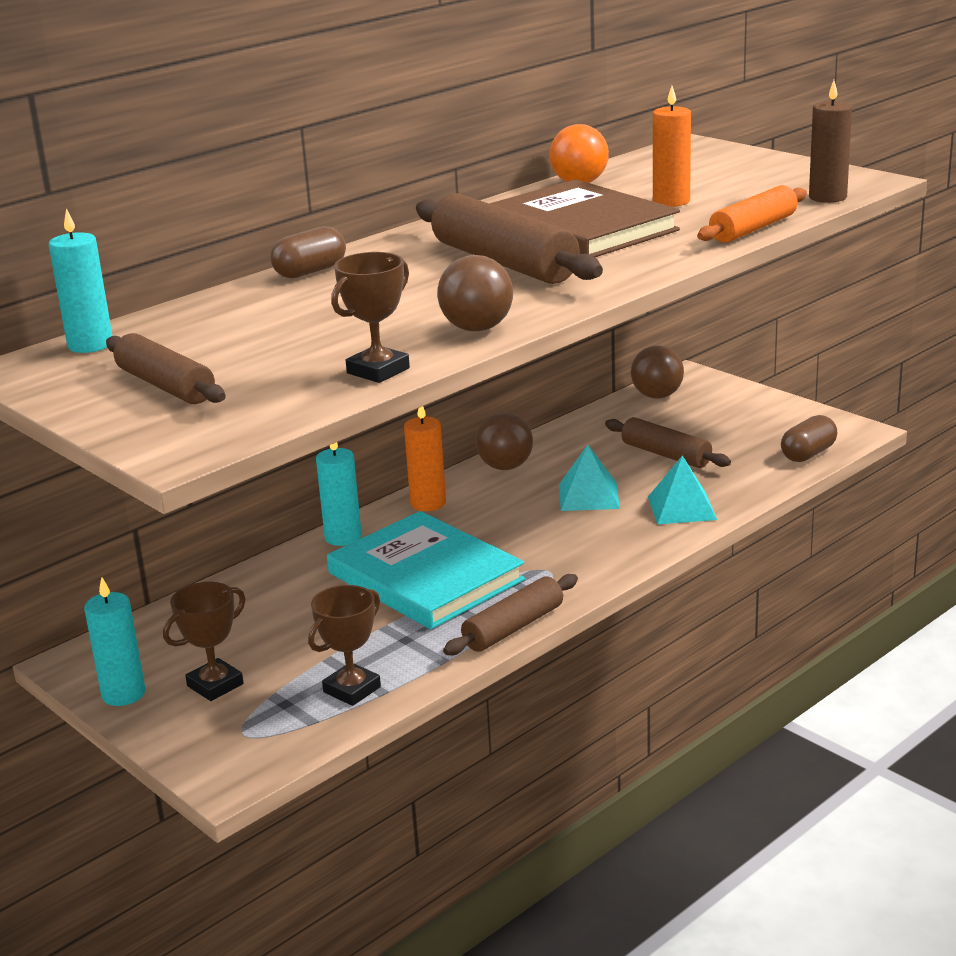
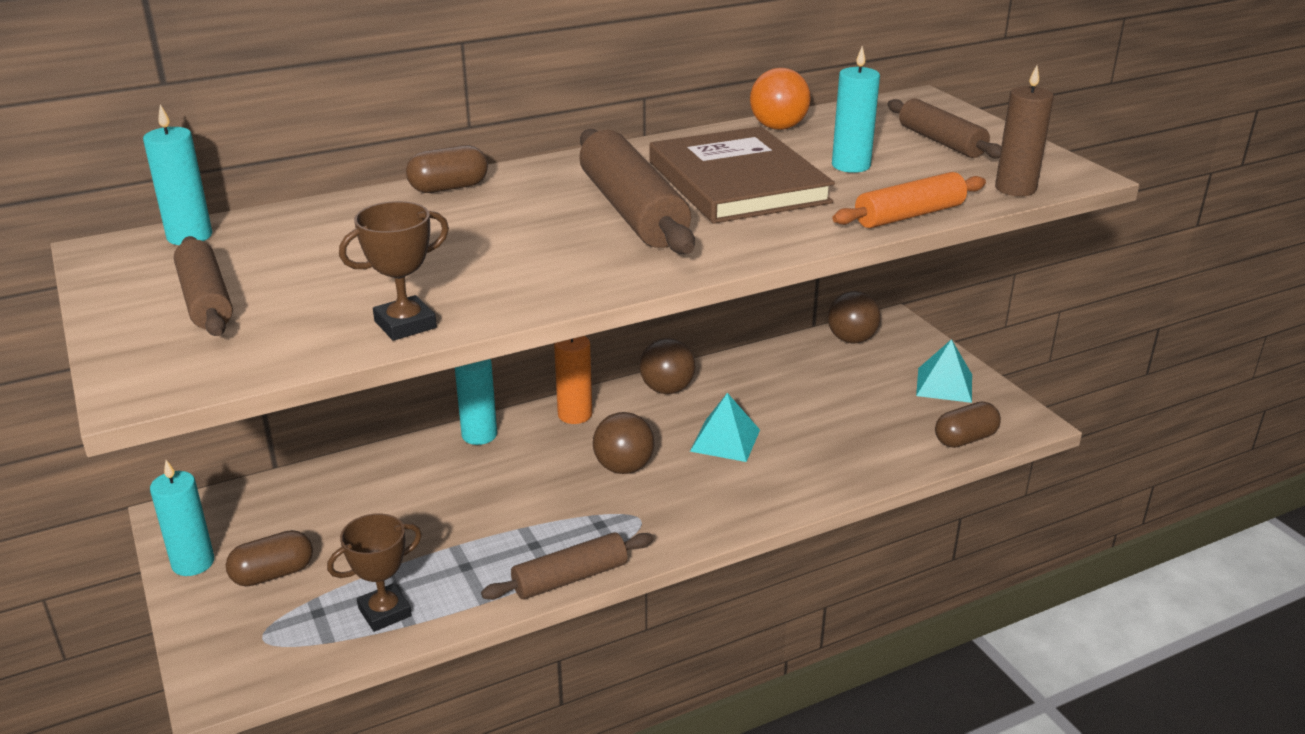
camera: 15 degrees right, 5 degrees up
brown trophy [163,582,245,701] -> brown capsule [226,530,313,587]
turquoise book [327,511,525,629] -> none
brown ball [437,255,513,331] -> brown ball moved to [593,412,654,474]
brown rolling pin [605,417,731,468] -> brown rolling pin moved to [888,98,1001,158]
turquoise pyramid [648,455,717,524] -> turquoise pyramid moved to [916,339,972,403]
orange candle [653,86,691,207] -> turquoise candle [832,46,880,173]

